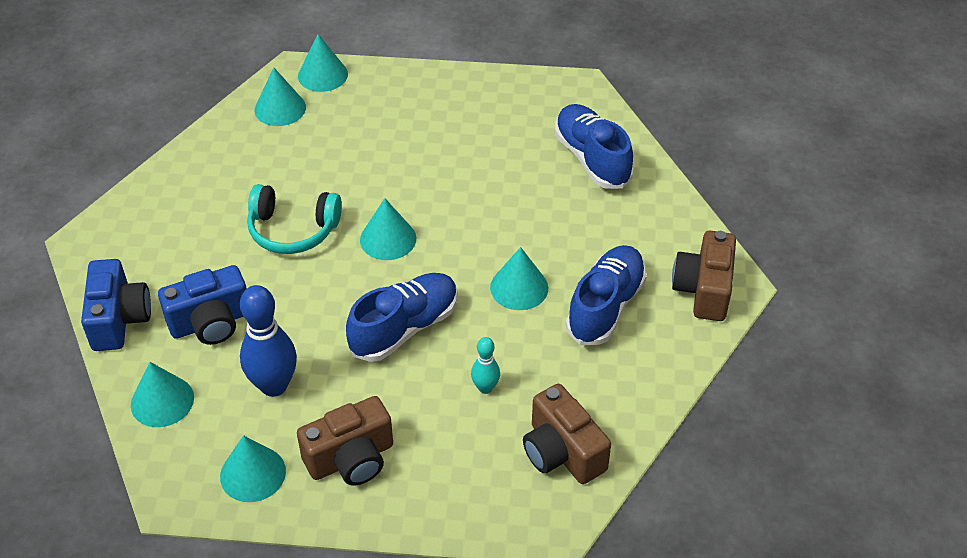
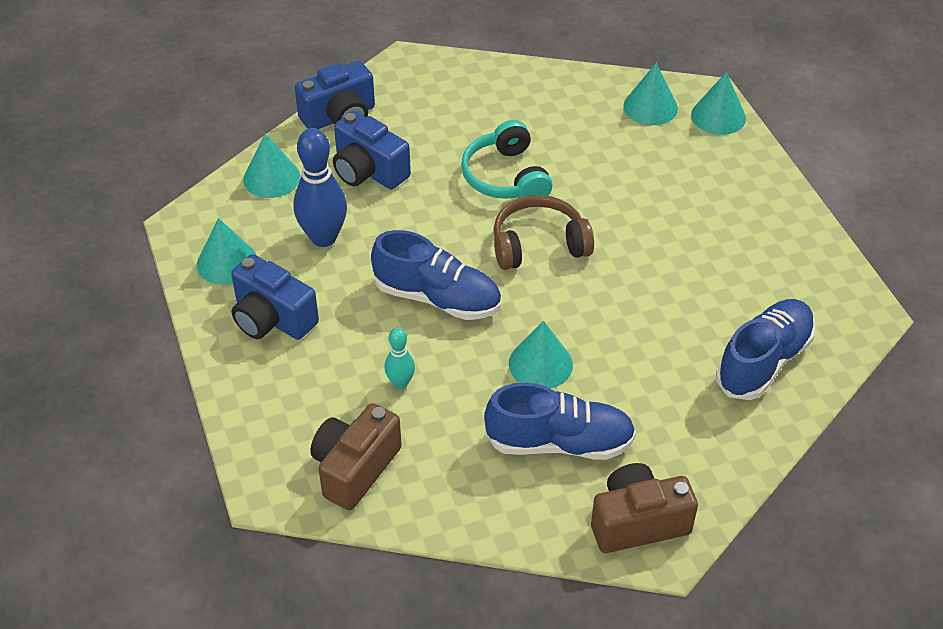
camera: 65 degrees right, 0 degrees up
brown camera [297,396,393,486] -> blue camera [231,254,319,340]
turquoise cone [360,198,416,260] -> brown headphones [493,195,594,270]

